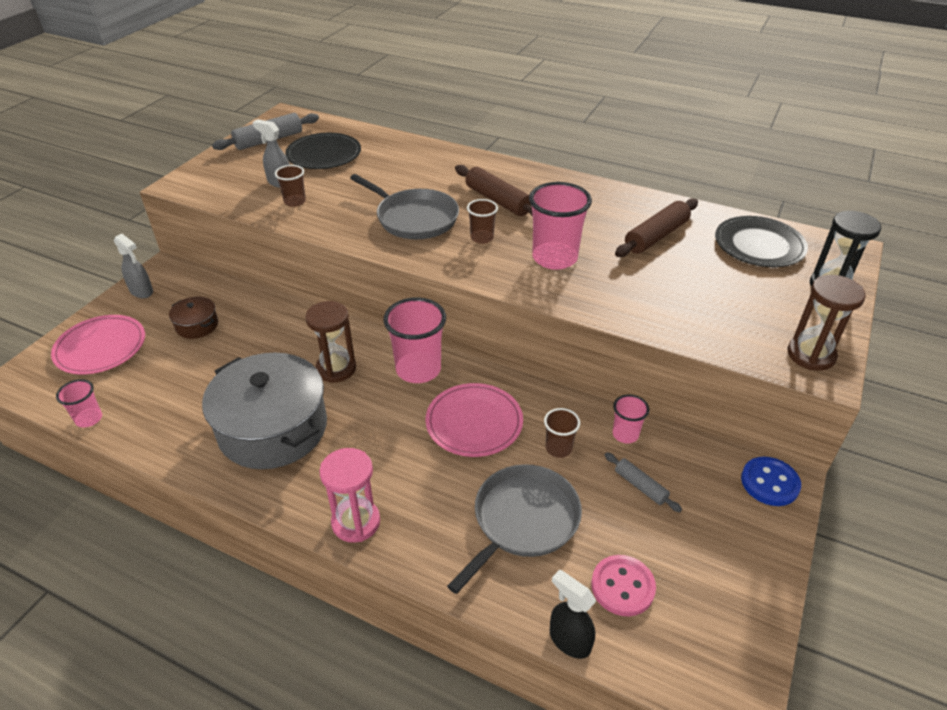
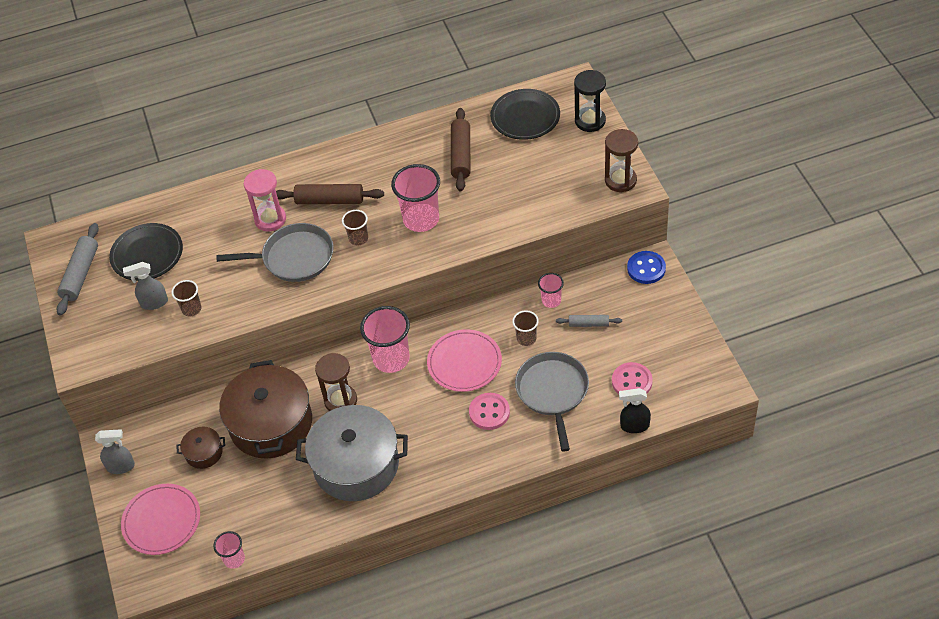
camera: 40 degrees left, 10 degrees up
pink hourglass [320,448,380,543] -> pink hourglass moved to [244,169,286,231]
none -> brown pot [219,360,312,459]
none -> pink button [469,393,510,430]

